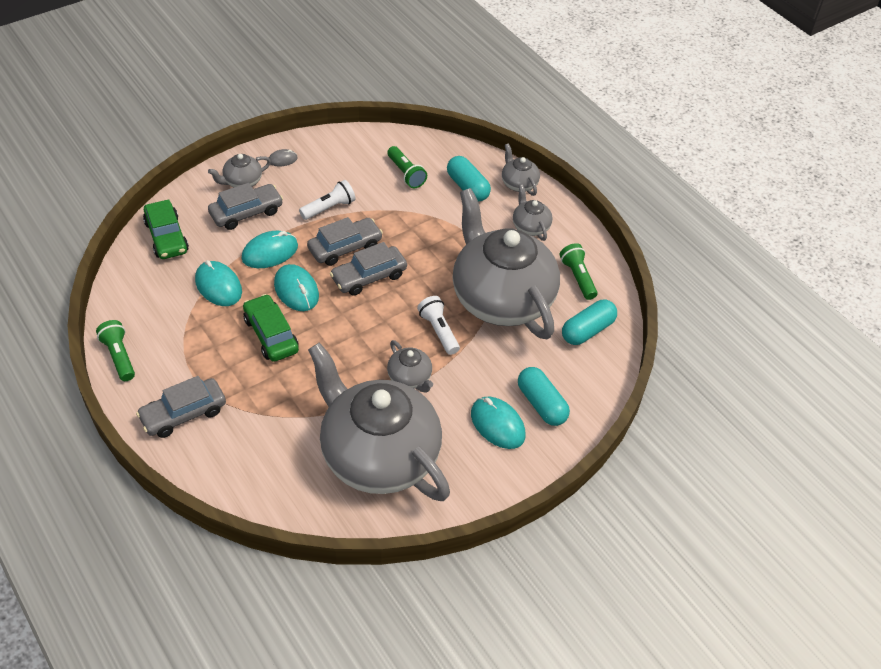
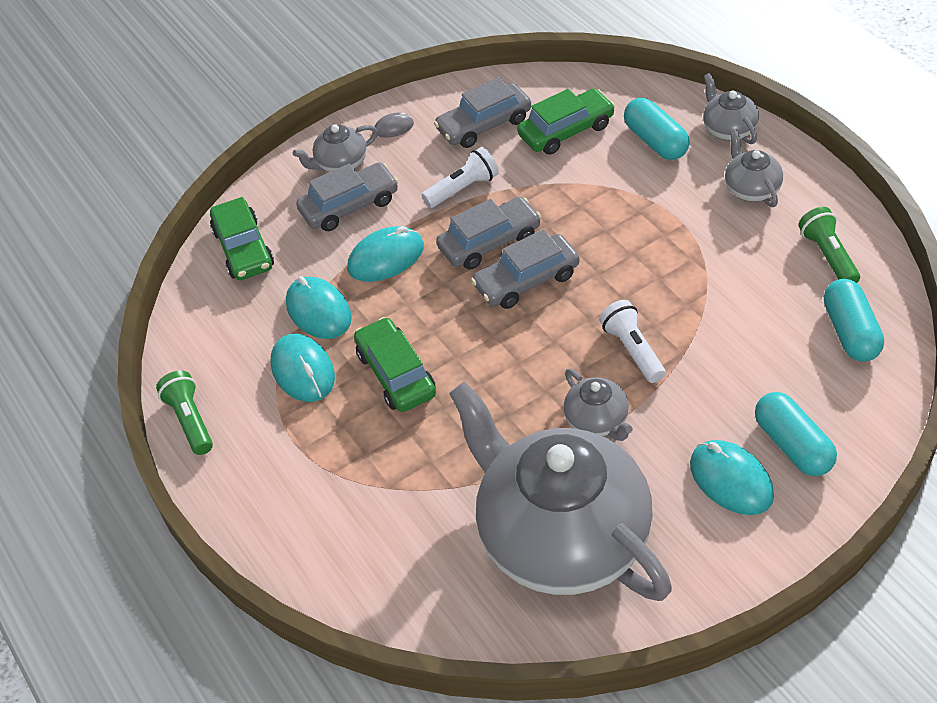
camera: 10 degrees right, 0 degrees up
grey car [136,376,226,438] -> grey car moved to [434,77,531,148]
turquoise mouse [274,264,319,311] -> turquoise mouse moved to [270,334,335,402]
green flashlight [387,146,427,188] -> green car [517,88,615,155]
grey teapot [453,188,560,339] -> none
turquoise capsule [562,300,617,345] -> turquoise capsule turned 60 degrees counterclockwise [824,279,884,362]

